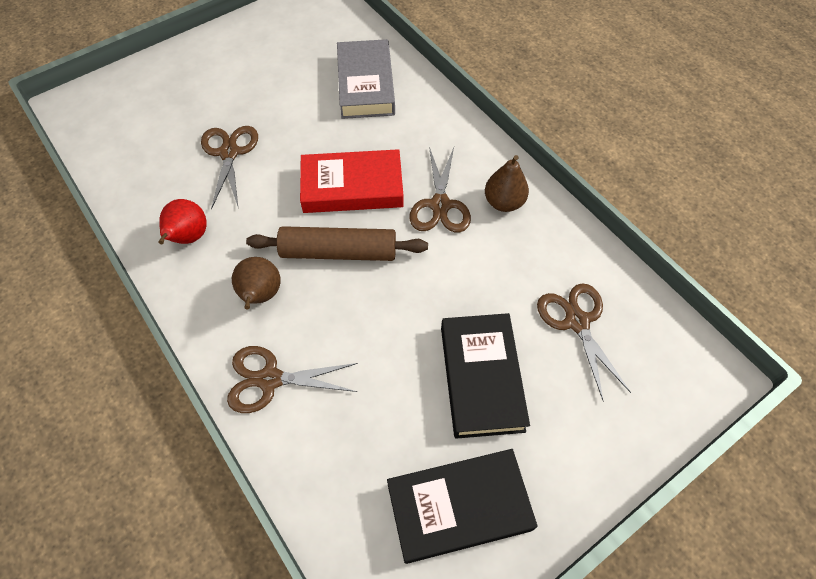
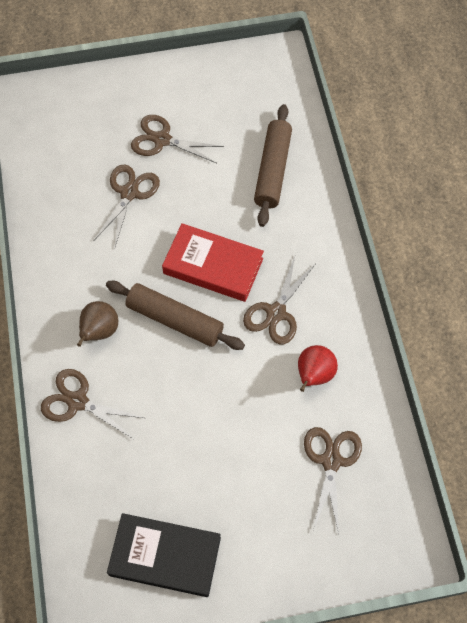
camera: 25 degrees right, 5 degrees up
red pear [158,199,206,244] -> red pear moved to [298,345,338,392]
grey book [337,39,395,119] -> brown rolling pin [254,104,292,227]
black book [441,313,530,439] -> none
brown pear [485,155,529,212] -> none
none -> brown scissors [131,115,224,163]

